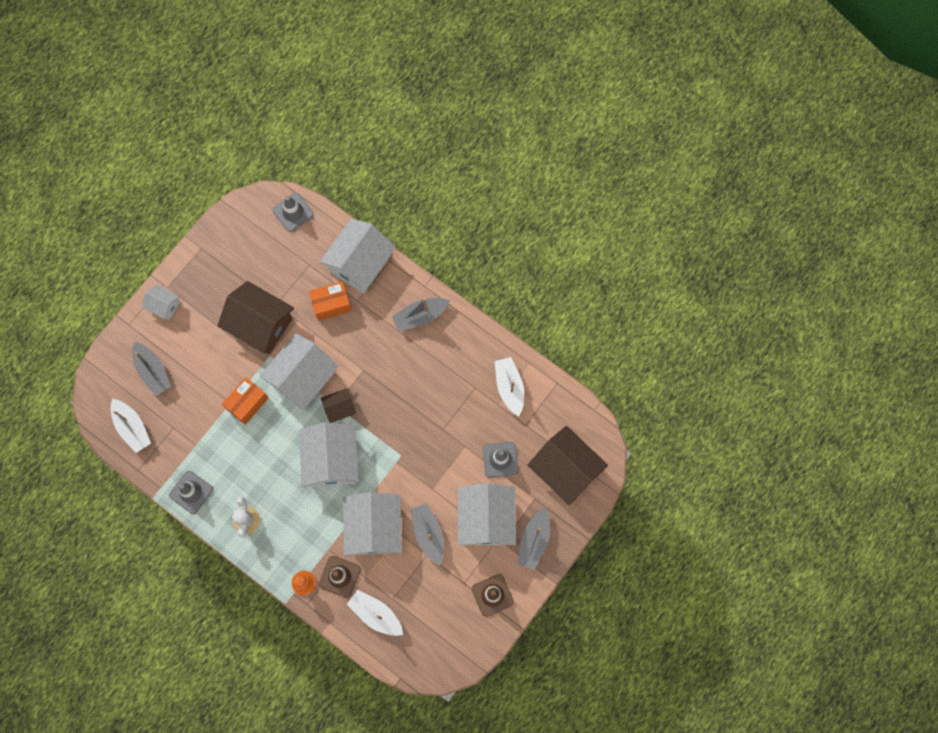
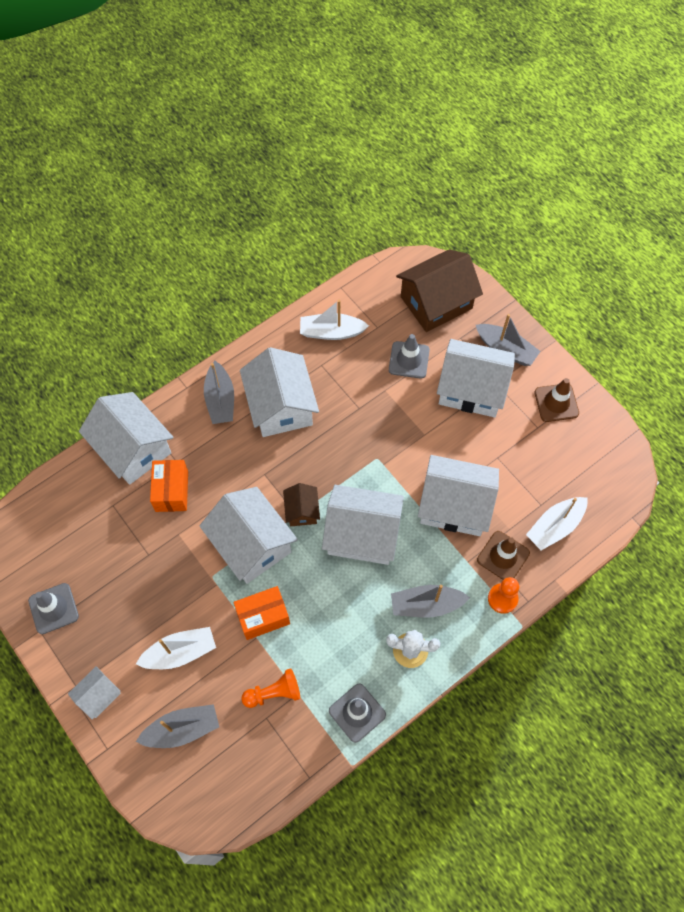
camera: 75 degrees left, 10 degrees down
white boat [111,399,151,453] -> white boat moved to [136,627,216,669]
brown house [217,281,294,354] -> none
orange box [222,377,269,425] -> orange box turned 75 degrees counterclockwise [233,586,290,640]
grey traffic cone [273,193,314,232] -> grey traffic cone moved to [28,583,79,634]
grey boat [410,503,444,565] -> grey boat moved to [391,585,470,618]
none -> white house [240,347,319,437]
none -> orange pawn [241,668,300,708]

